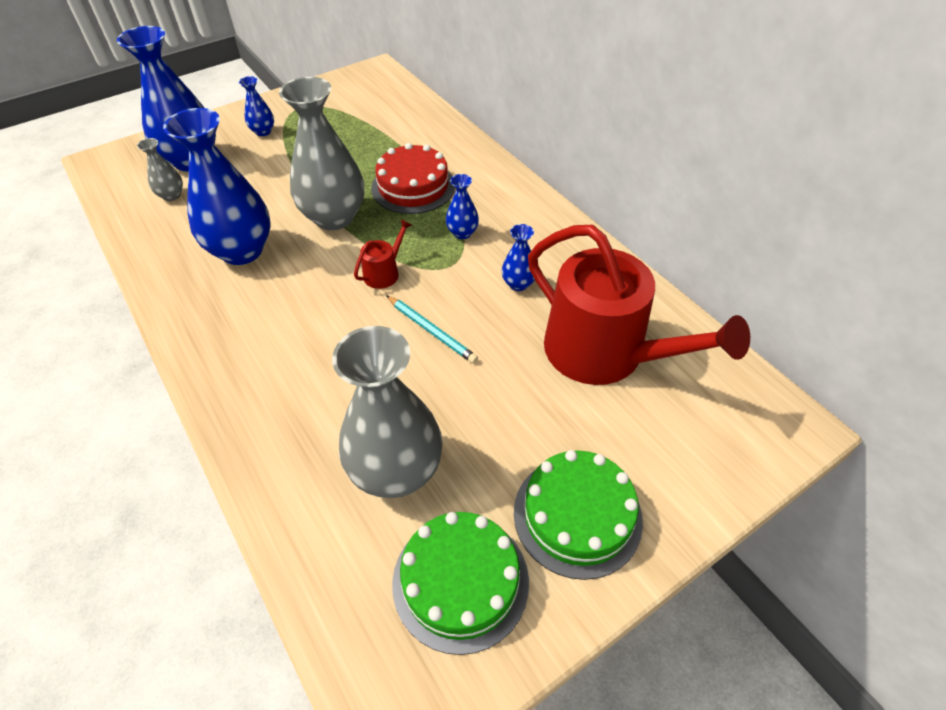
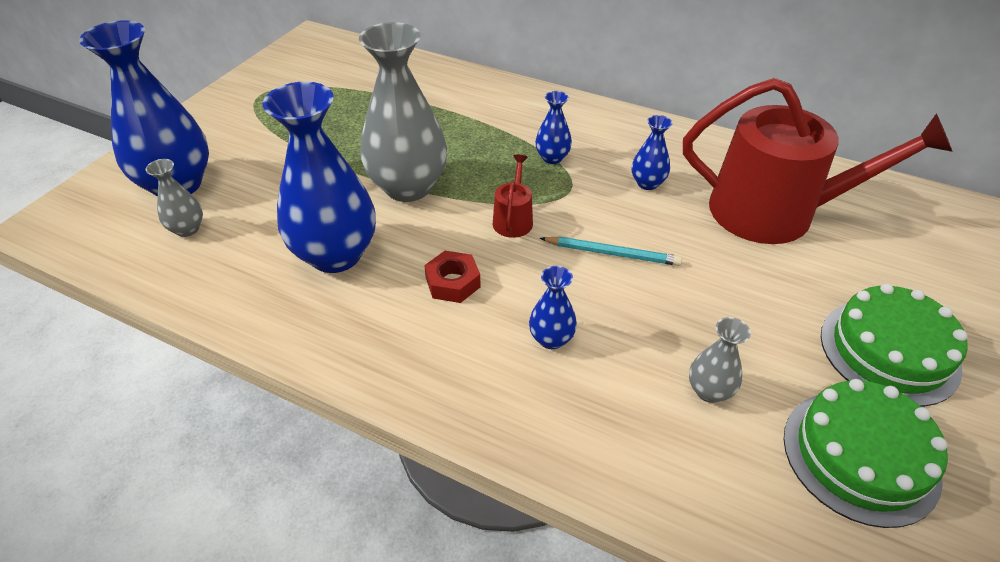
camera: 30 degrees left, 5 degrees down
blue vase [239,76,274,136] -> blue vase moved to [529,266,577,349]
grey vase [332,326,443,498] -> grey vase [689,317,751,403], size x0.46
red cake [371,143,455,214] -> none
none -> red nut [424,251,481,303]

